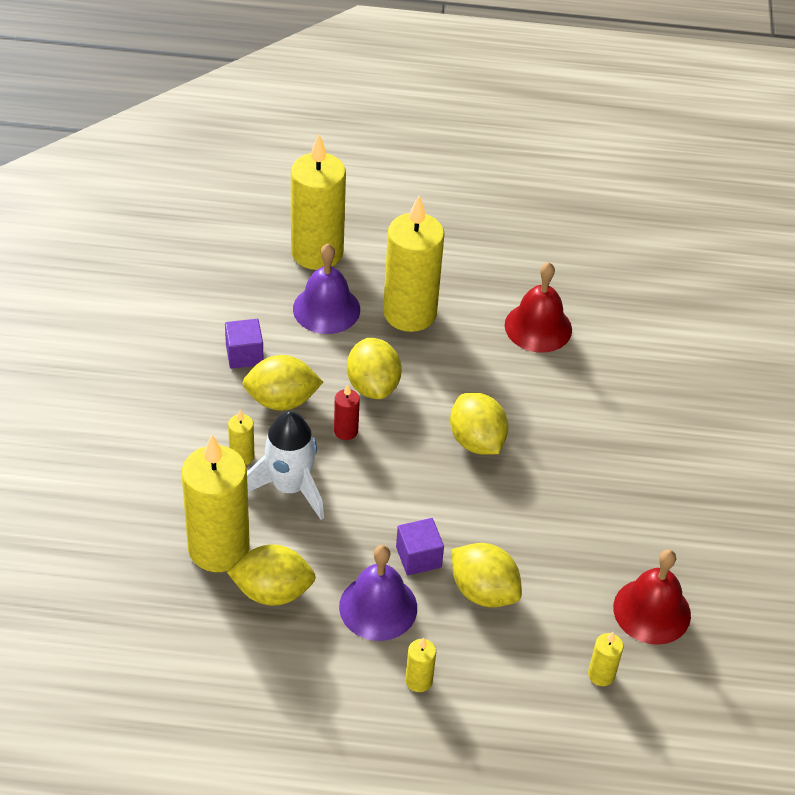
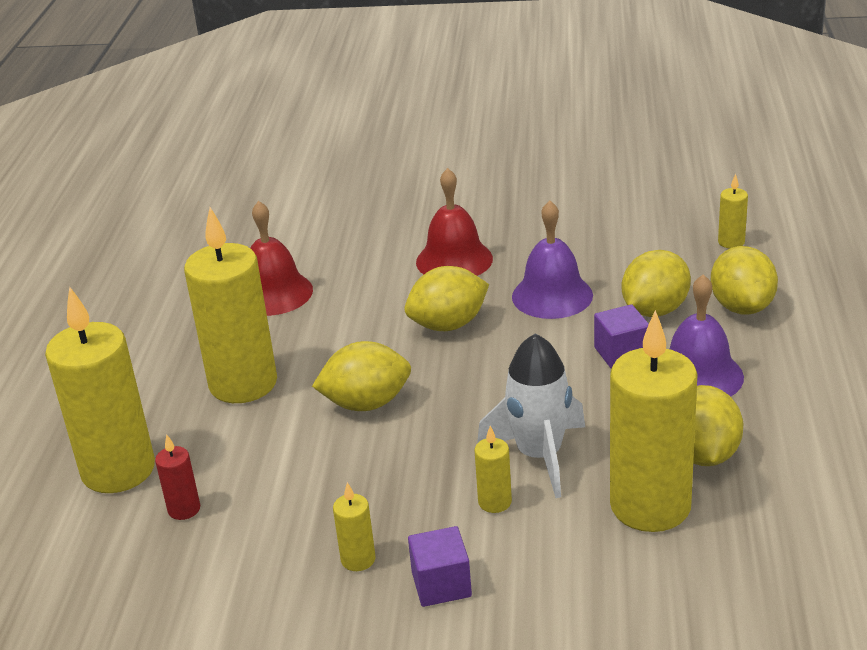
camera: 85 degrees left, 15 degrees down
purple cube [225,319,264,369] -> purple cube moved to [408,526,472,607]
yellow lemon [242,355,323,411] -> yellow lemon moved to [711,246,778,315]
purple bell [293,244,360,334] -> purple bell moved to [512,200,593,319]
red candle [334,384,360,440] -> red candle moved to [155,434,200,520]
yellow candle [405,637,436,692] -> yellow candle moved to [333,482,376,571]
red bell [613,549,691,645] -> red bell moved to [416,168,493,276]

